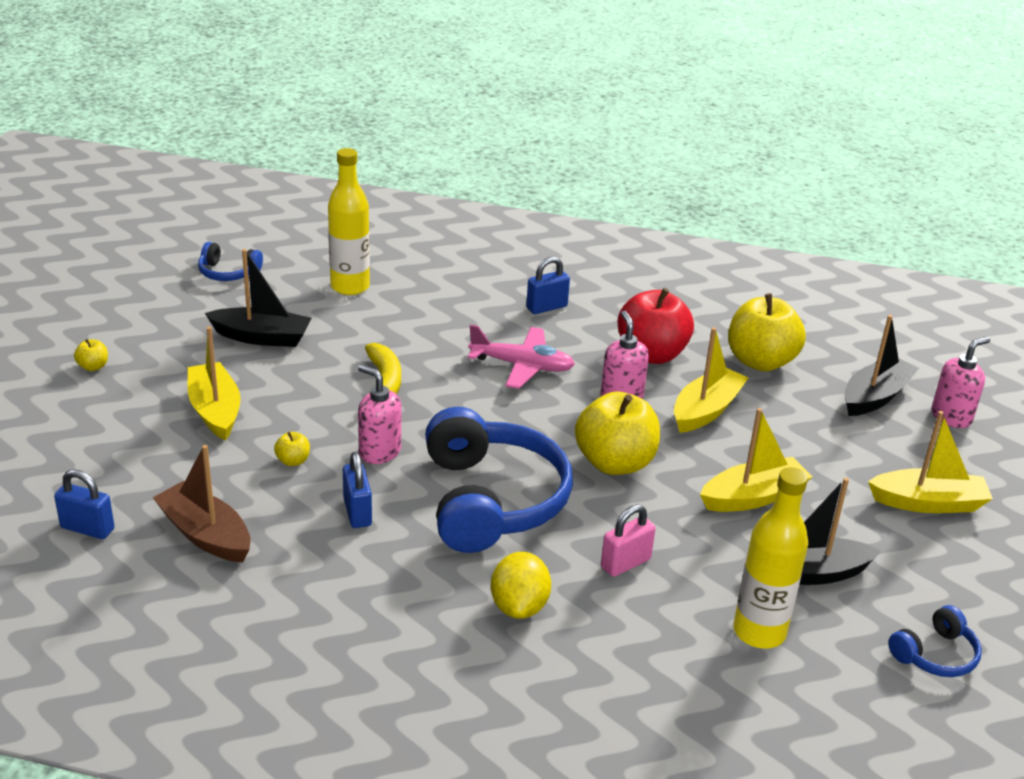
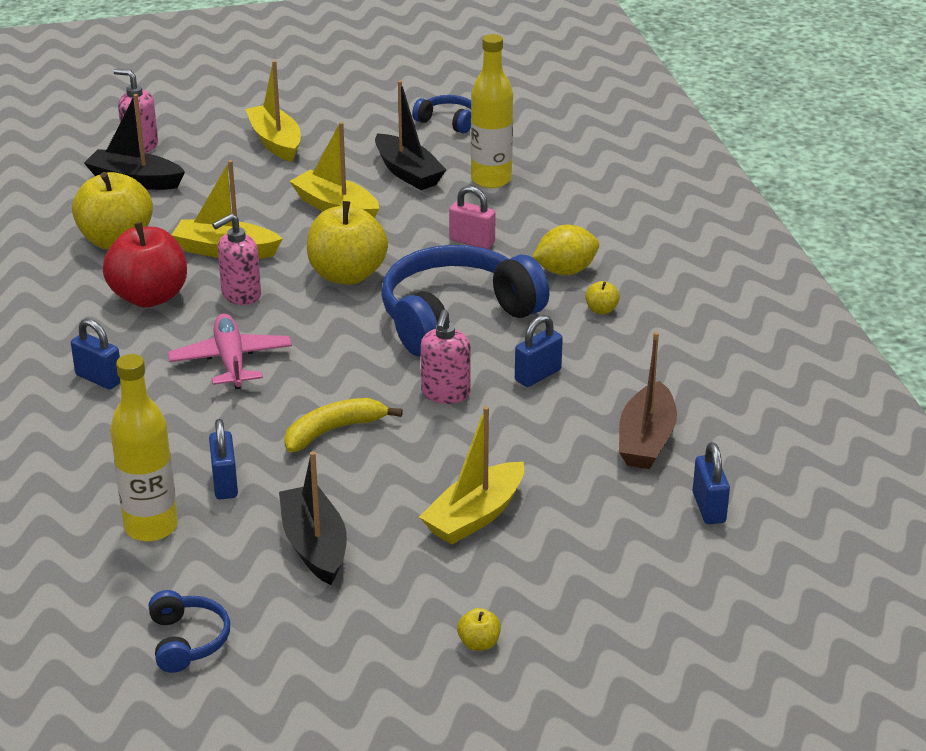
camera: 115 degrees left, 0 degrees up
yellow apple [274,432,310,466] -> yellow apple moved to [585,281,620,314]
none -> blue padlock [209,419,238,499]

